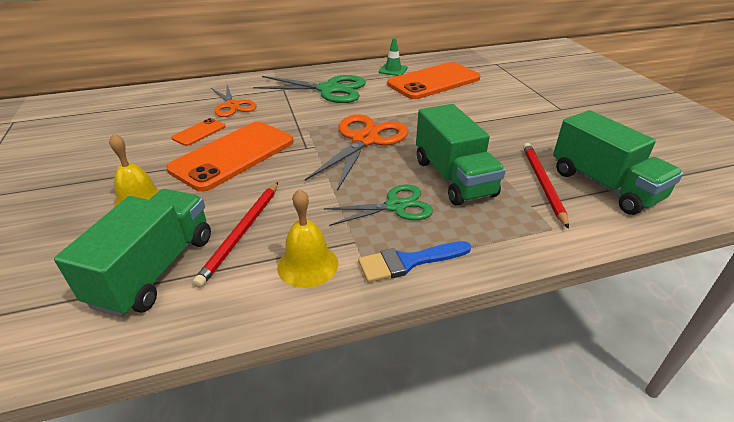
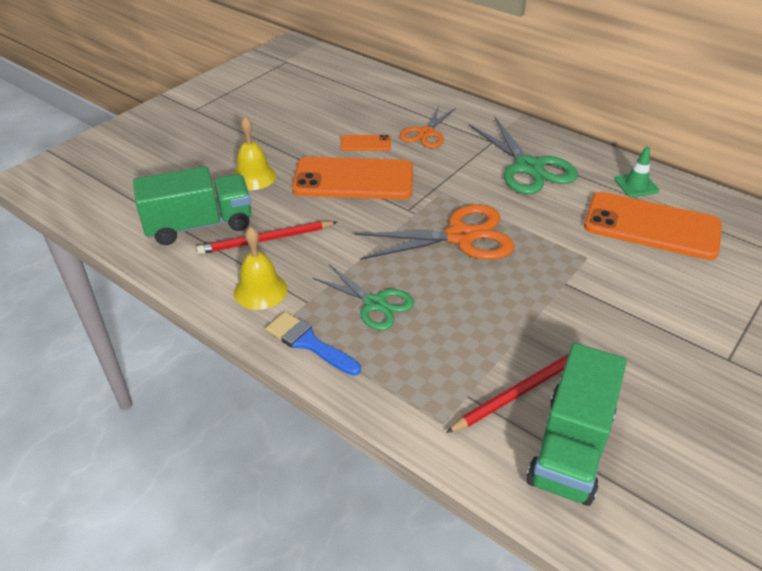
camera: 55 degrees right, 5 degrees up
green truck [416,104,506,206] -> none

